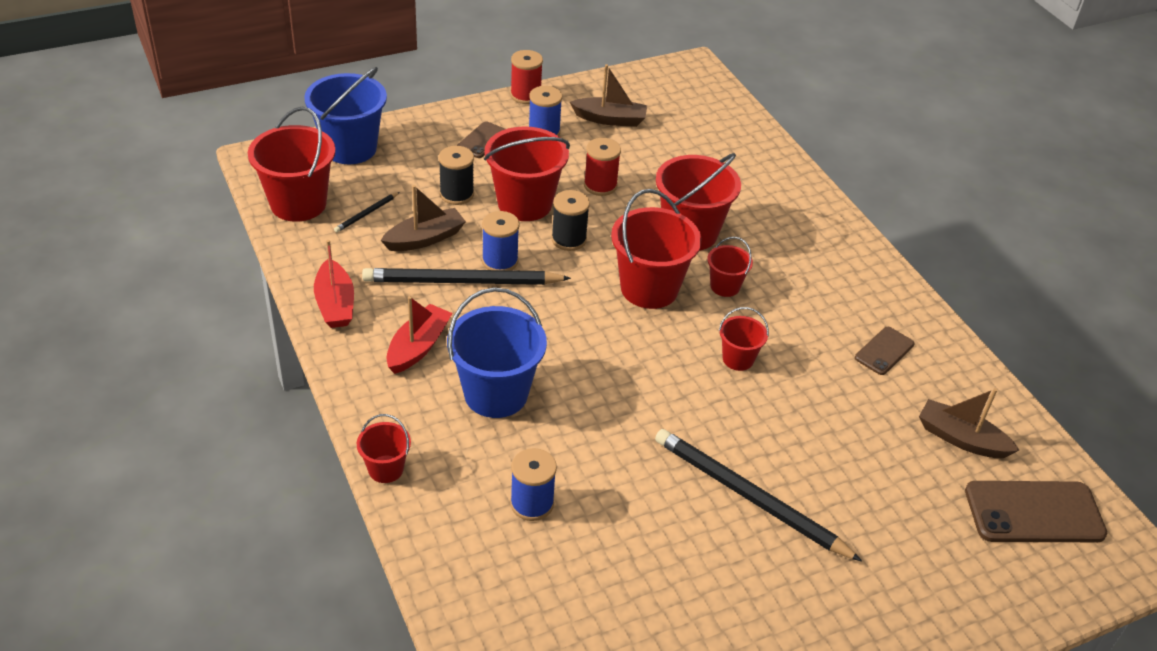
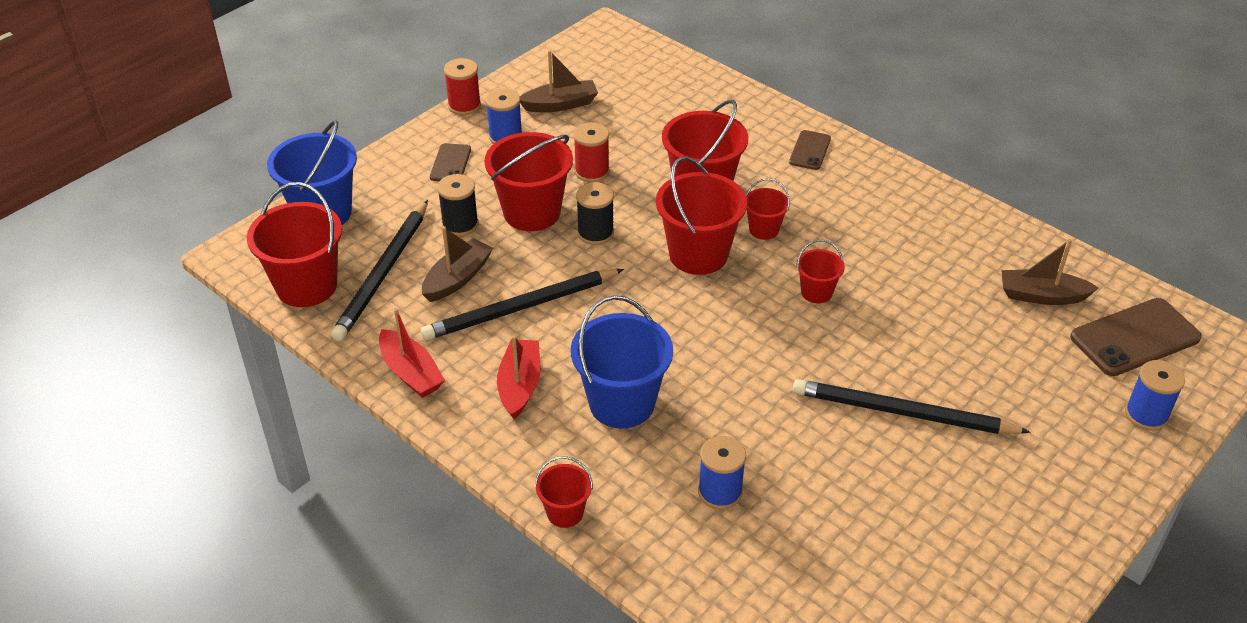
camera: 20 degrees left, 0 degrees up
black pencil [334,192,400,233] -> black pencil [331,200,428,341], size x2.30
blue spool [482,211,520,270] -> blue spool moved to [1125,360,1185,431]
brown phone [855,327,914,375] -> brown phone moved to [789,130,831,170]

